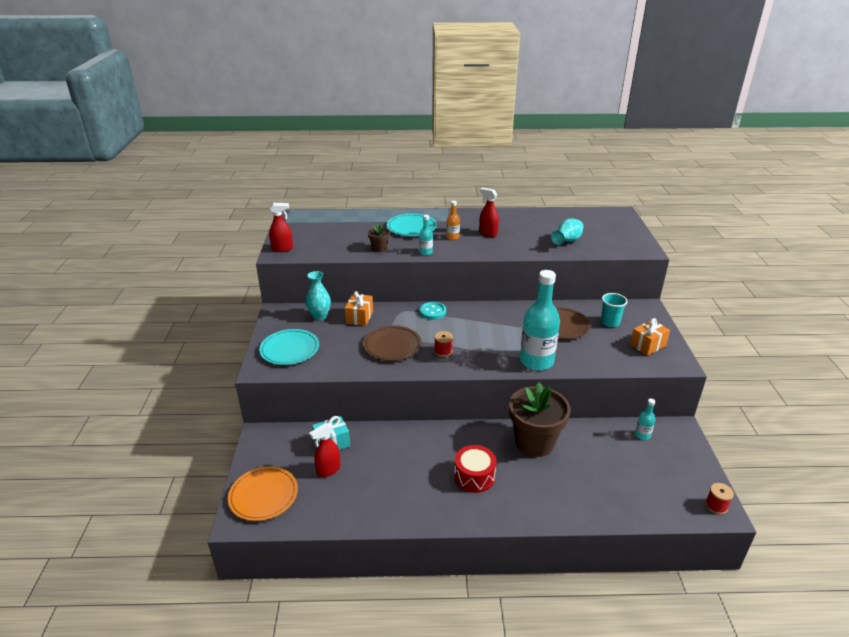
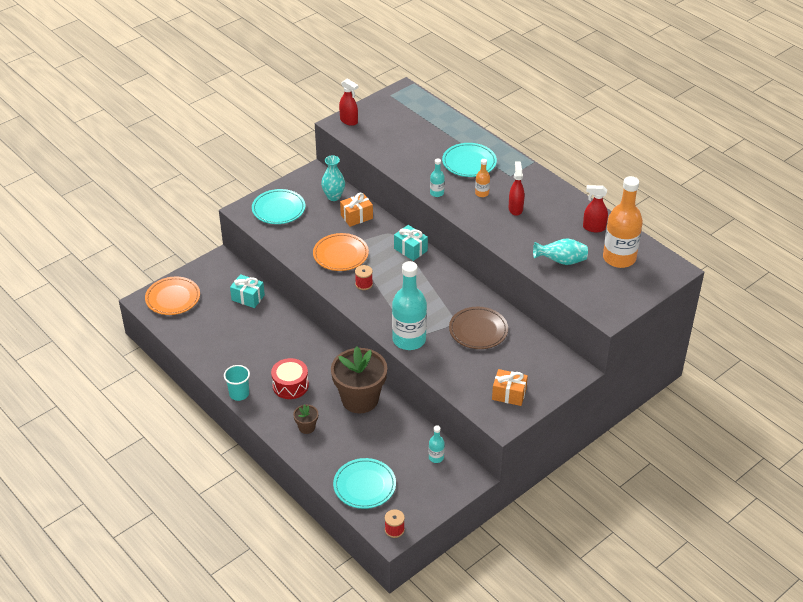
camera: 50 degrees right, 10 degrees up
red spray bottle [309,423,341,477] -> red spray bottle moved to [583,185,608,232]
brown plate [363,325,421,361] -> orange plate [313,233,369,271]
brown flower pot [368,224,390,252] -> brown flower pot moved to [293,404,318,434]
turquoise button [419,302,446,320] -> turquoise gift [394,225,428,261]
turquoise cup [601,293,627,327] -> turquoise cup moved to [224,365,250,401]
none -> turquoise plate [333,458,396,509]
none -> orange bottle [603,176,643,268]

